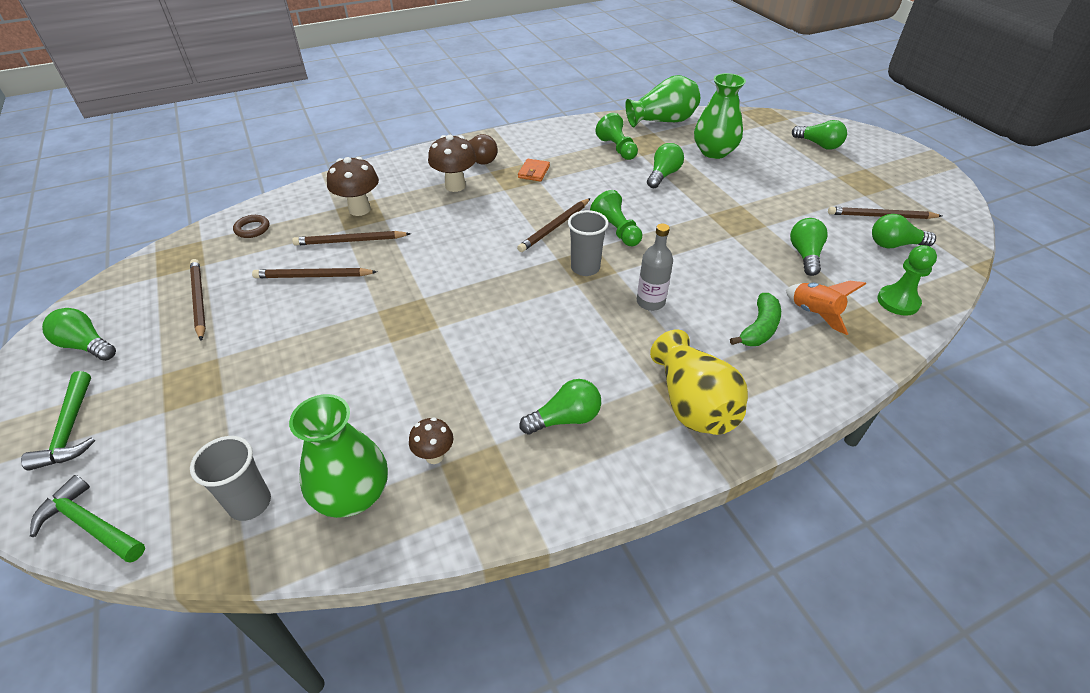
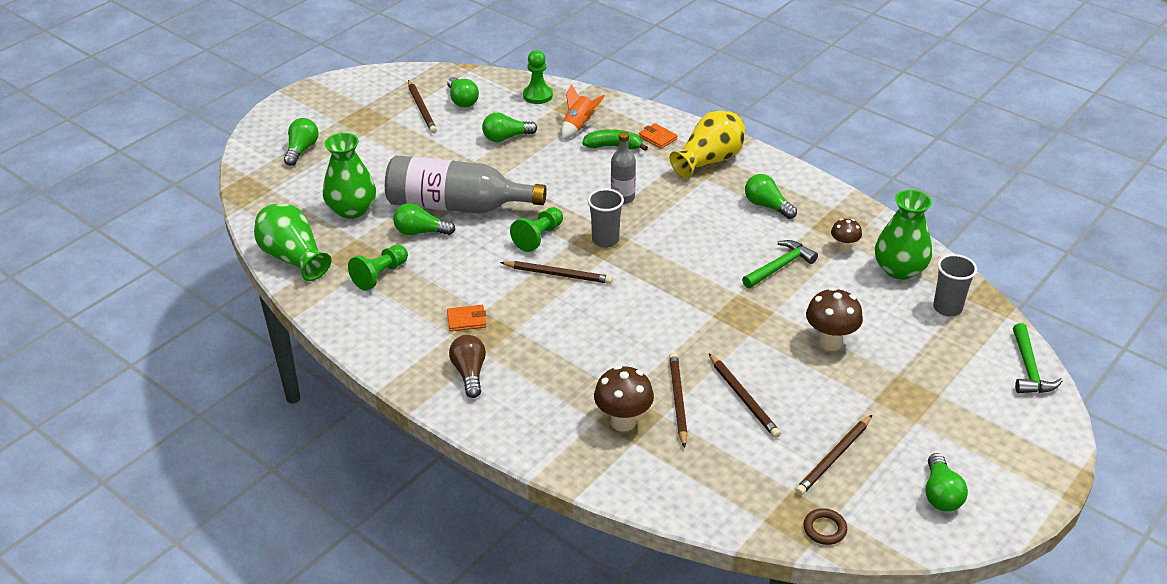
camera: 115 degrees left, 5 degrees down
green hammer [21,371,95,471] -> green hammer moved to [742,240,818,288]
brown ring [233,215,269,238] -> brown ring moved to [803,508,847,545]
brown pencil [292,231,411,246] -> brown pencil turned 150 degrees counterclockwise [669,352,688,448]
brown mushroom [428,135,476,192] -> brown mushroom moved to [806,287,863,351]
none -> grey bottle [385,155,547,214]
none -> orange wallet [639,123,678,149]

